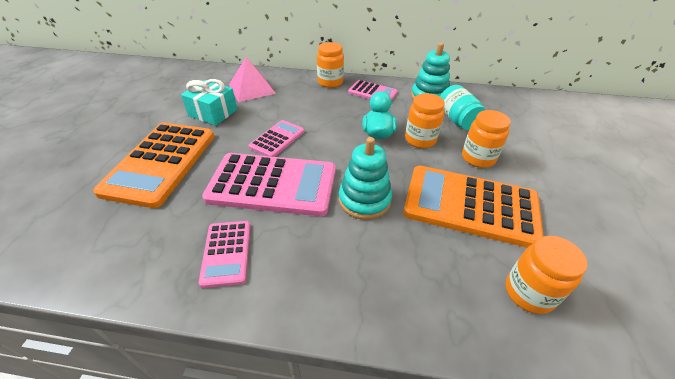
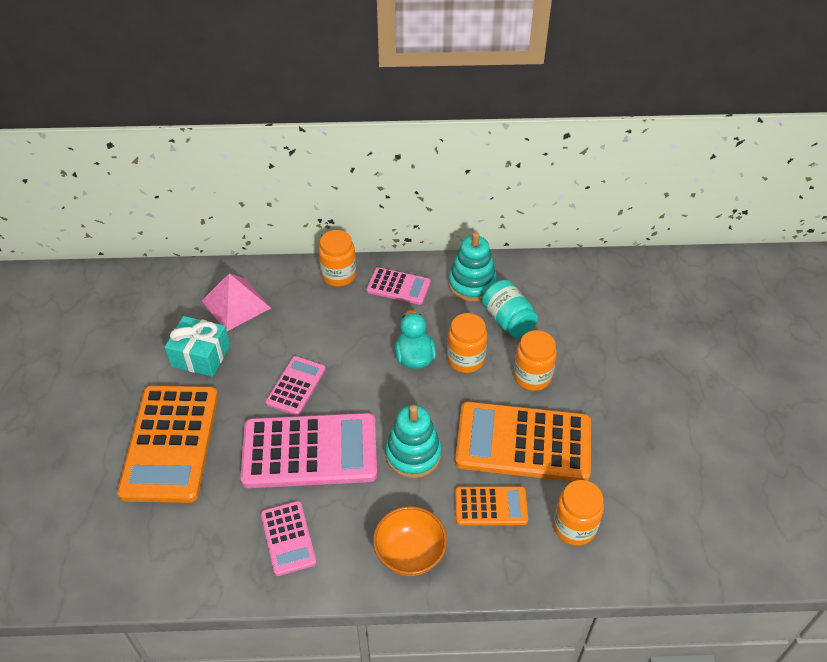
camera: 10 degrees left, 5 degrees up
none -> orange bowl [373,506,447,576]
none -> orange calculator [455,486,528,525]

